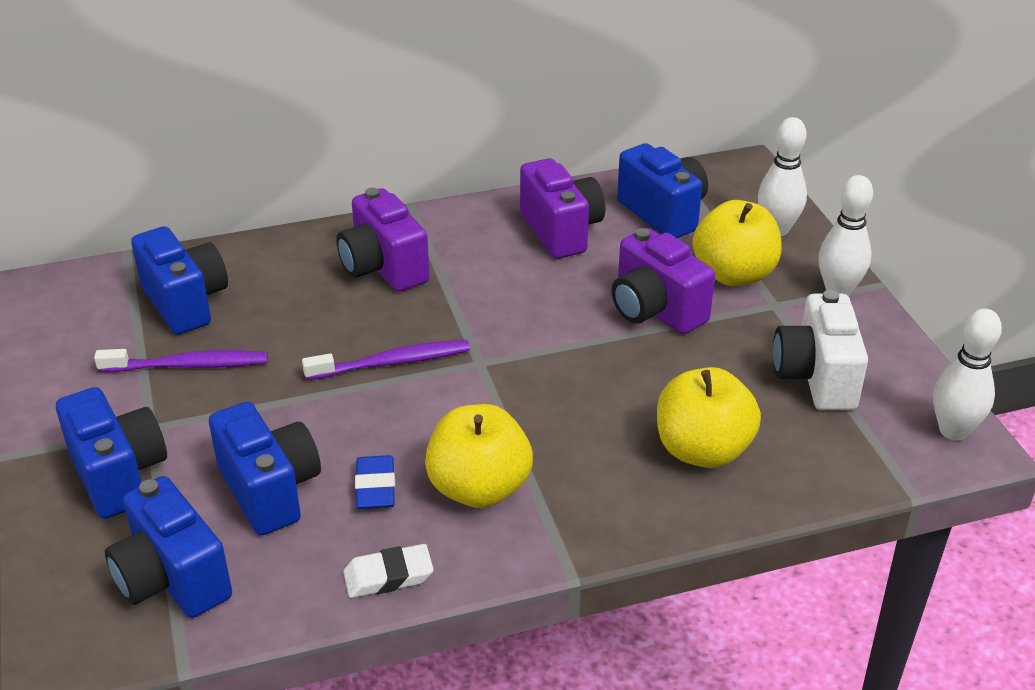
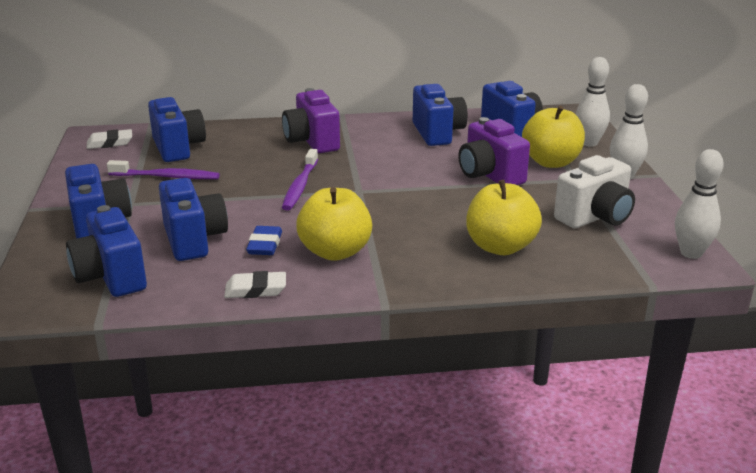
camera: 10 degrees right, 10 degrees down
purple toothbrush [302,340,470,380] -> purple toothbrush turned 105 degrees clockwise [282,149,318,211]
purple camera [520,158,605,259] -> blue camera [413,84,468,146]
white camera [773,290,868,410] -> white camera turned 135 degrees counterclockwise [554,155,635,228]
none -> white eraser [87,129,132,149]

